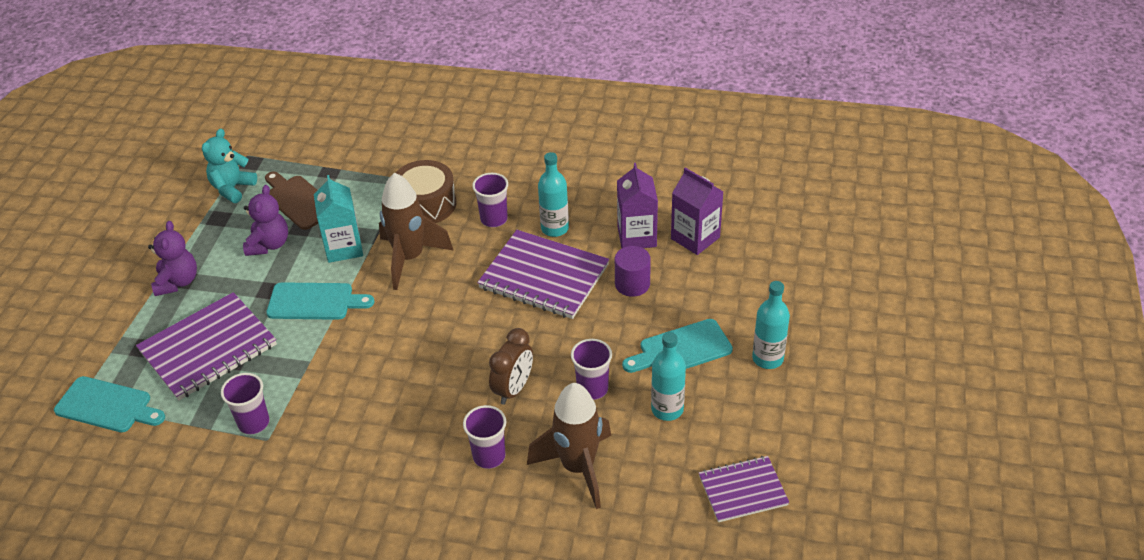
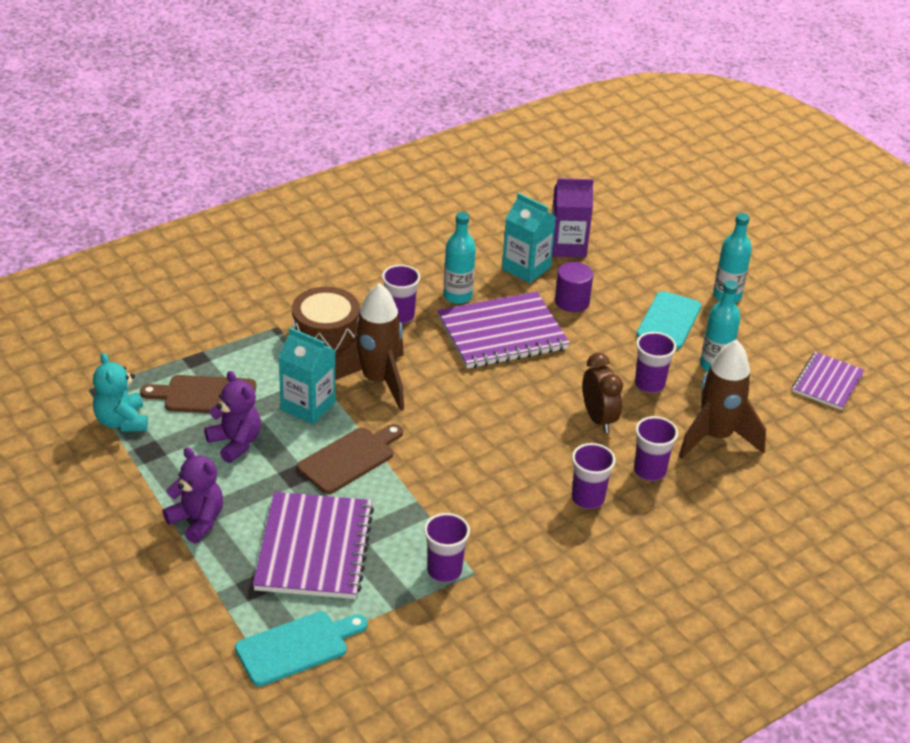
camera: 50 degrees left, 5 degrees down
turquoise cutting board [266,282,374,320] -> brown cutting board [297,424,403,494]
purple carton [617,163,658,249] -> turquoise carton [502,193,556,283]
none -> purple cup [572,443,616,509]

